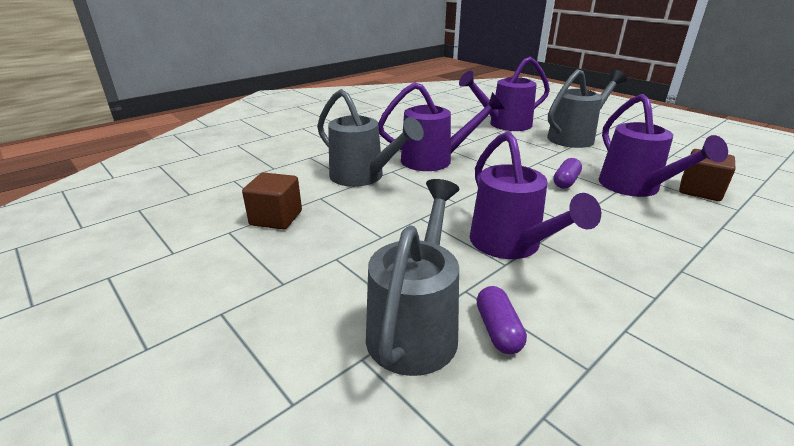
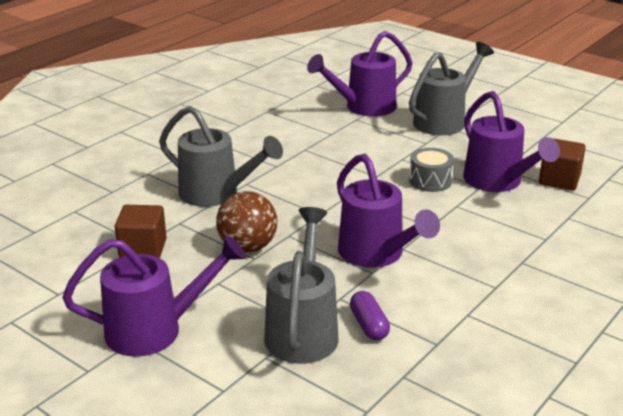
camera: 10 degrees left, 0 degrees up
purple watering can [378,82,505,171] -> purple watering can moved to [62,235,246,357]
purple capsule [553,158,582,189] -> grey drum [409,148,454,192]
none -> brown ball [216,191,277,253]

